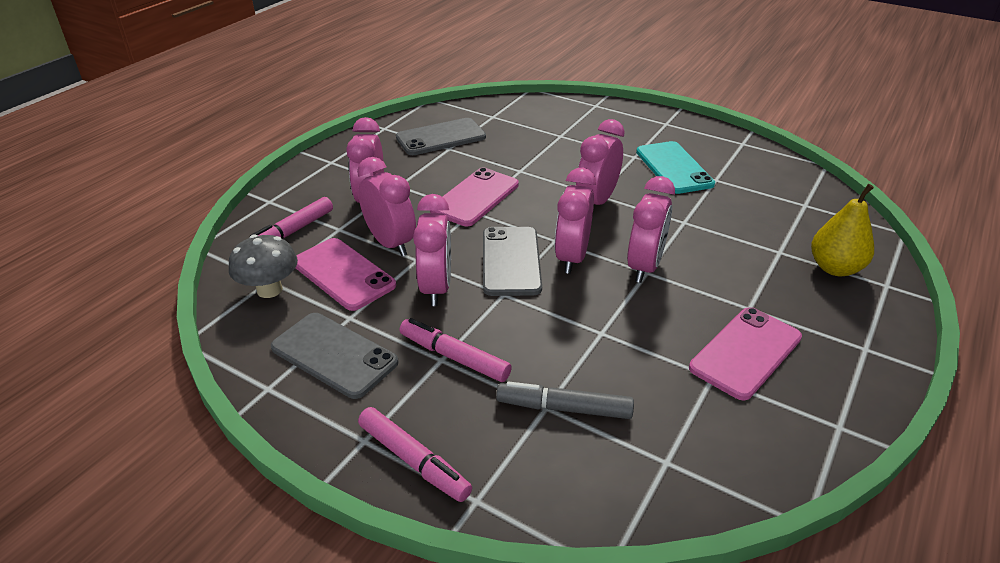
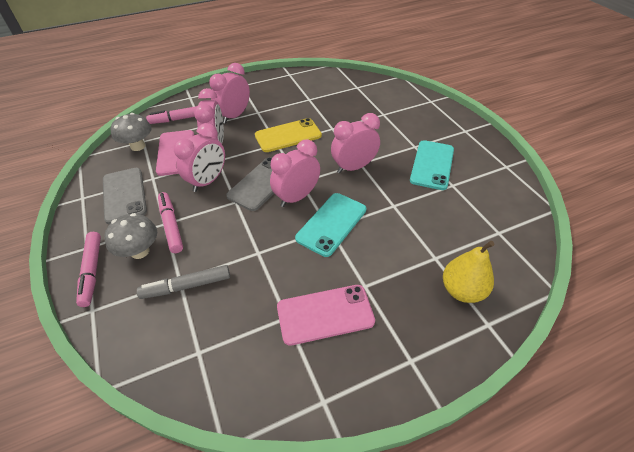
camera: 35 degrees right, 10 degrees up
grey phone [396,118,486,155] -> none
pink phone [430,168,519,226] -> yellow phone [255,118,322,152]
grey marker [496,382,634,419] -> grey marker turned 60 degrees counterclockwise [137,265,230,299]
pink clock [627,176,675,283] -> turquoise phone [295,193,367,257]
none -> grey mushroom [104,213,157,259]

